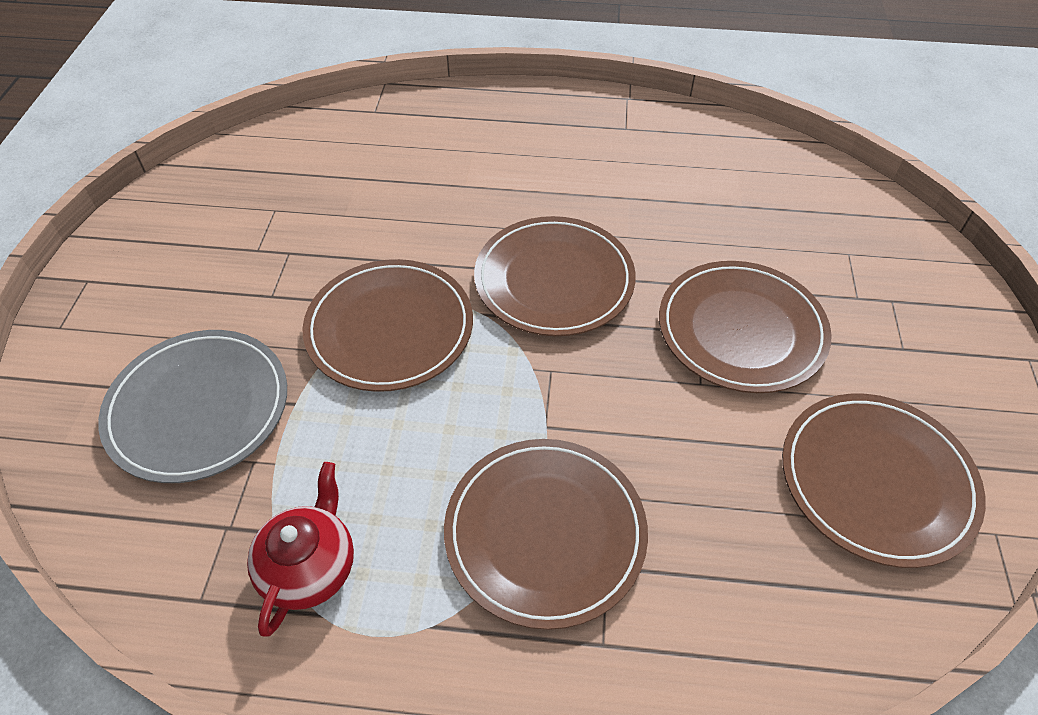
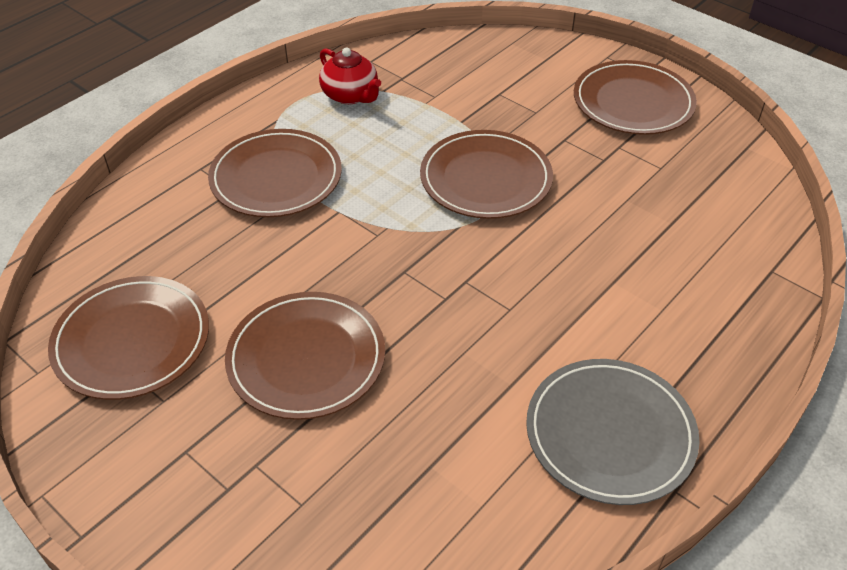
camera: 125 degrees right, 5 degrees down
grey plate [98,330,287,483] -> grey plate moved to [526,359,700,505]
brown plate [474,216,636,336] -> brown plate moved to [574,60,697,135]

